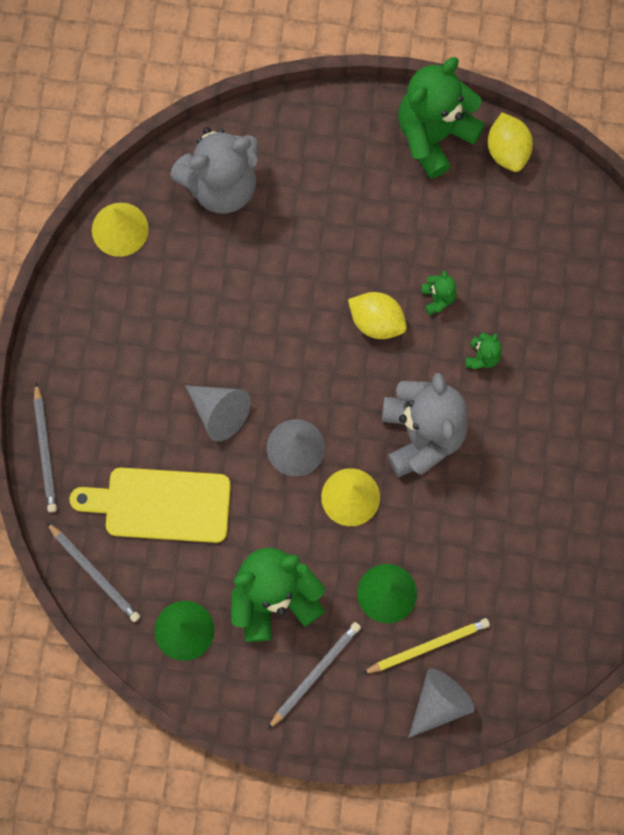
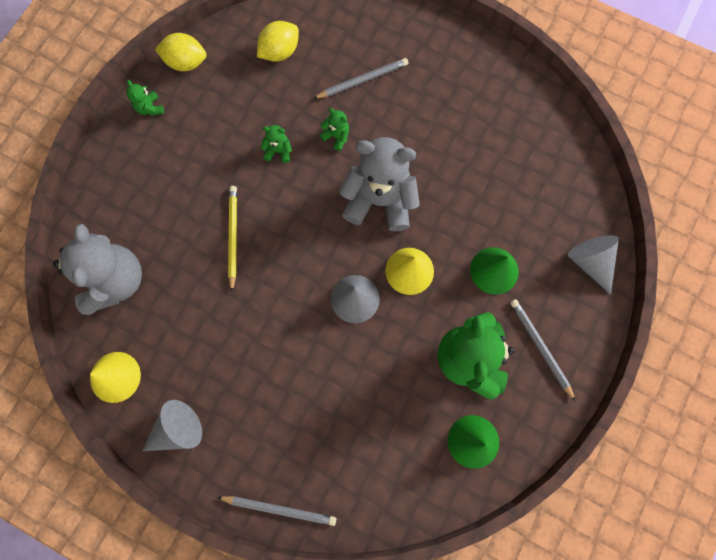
camera: 70 degrees left, 0 degrees up
grey pencil [46,522,140,622] -> grey pencil moved to [313,58,408,99]
yellow cutting board [70,468,231,543] -> none
grey cone [185,385,251,442] -> grey cone moved to [142,400,202,451]
yellow lemon [348,292,407,339] -> yellow lemon moved to [257,21,299,62]
yellow pencil [362,618,490,674] -> yellow pencil moved to [228,186,237,292]
green teddy bear [398,57,485,179] -> green teddy bear [126,80,164,116], size x0.41

